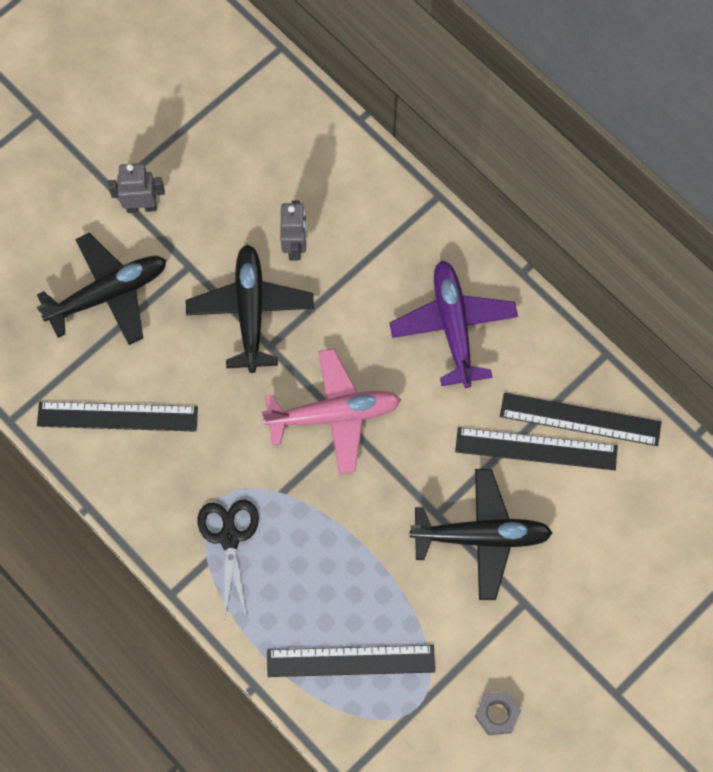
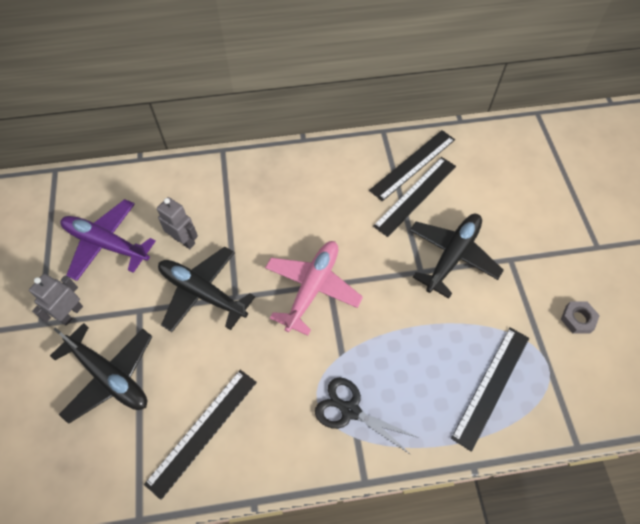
camera: 55 degrees left, 10 degrees down
black plane [37,233,166,345] -> black plane turned 120 degrees clockwise [50,323,152,424]
purple plane [389,260,518,388] -> purple plane moved to [60,199,156,281]

